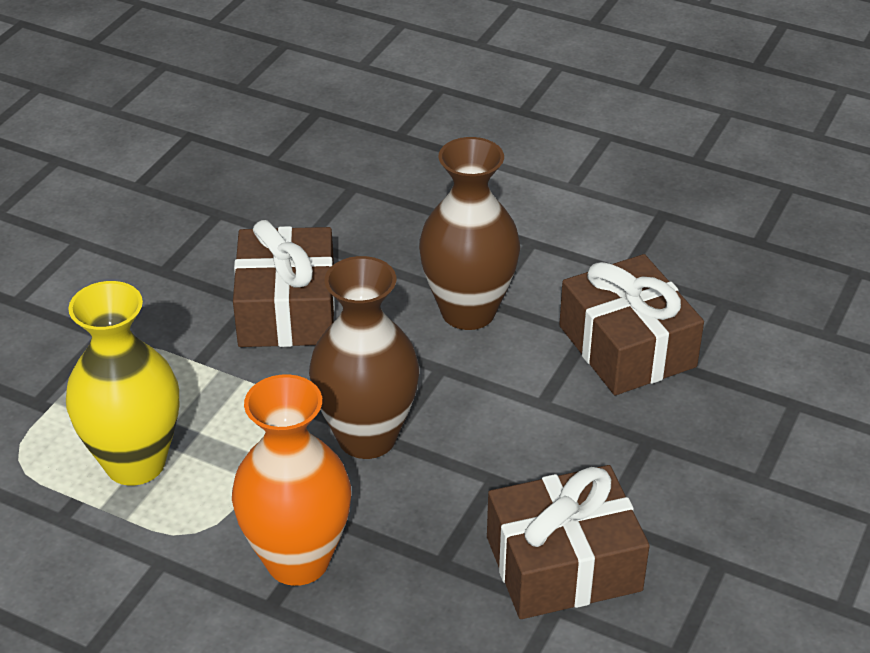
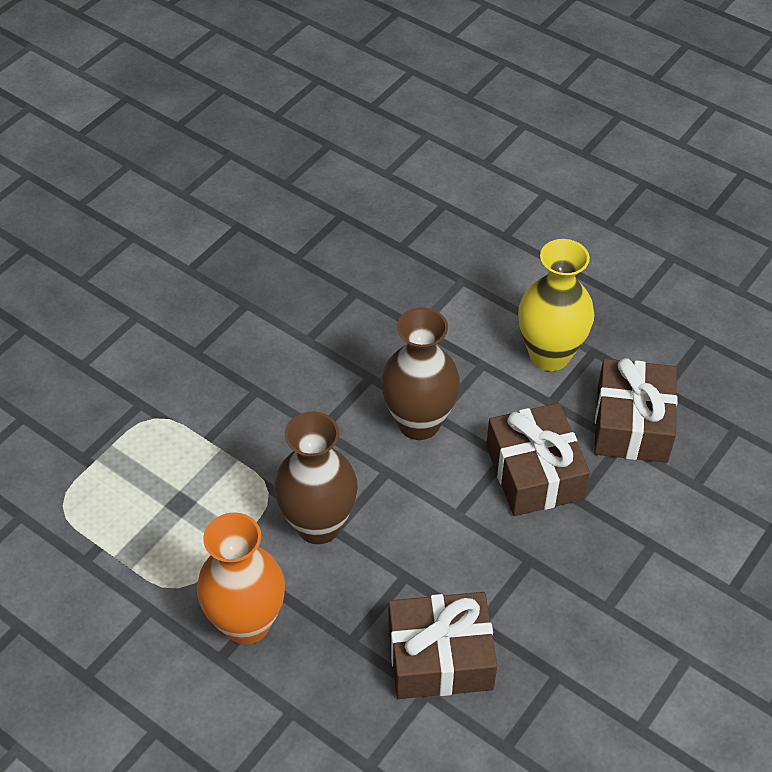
camera: 10 degrees right, 10 degrees up
yellow vase [66,281,179,486] -> yellow vase moved to [518,239,594,371]
brown gift [233,220,335,347] -> brown gift moved to [594,358,678,463]

